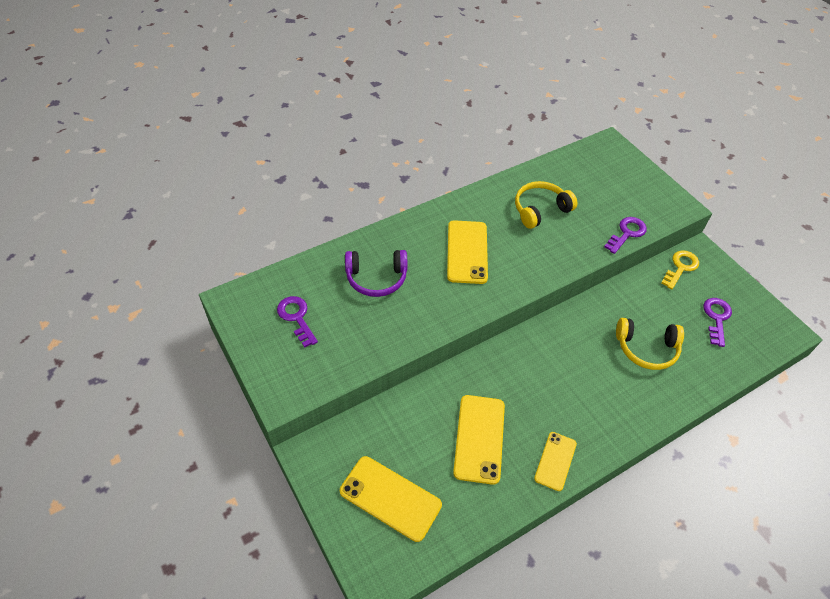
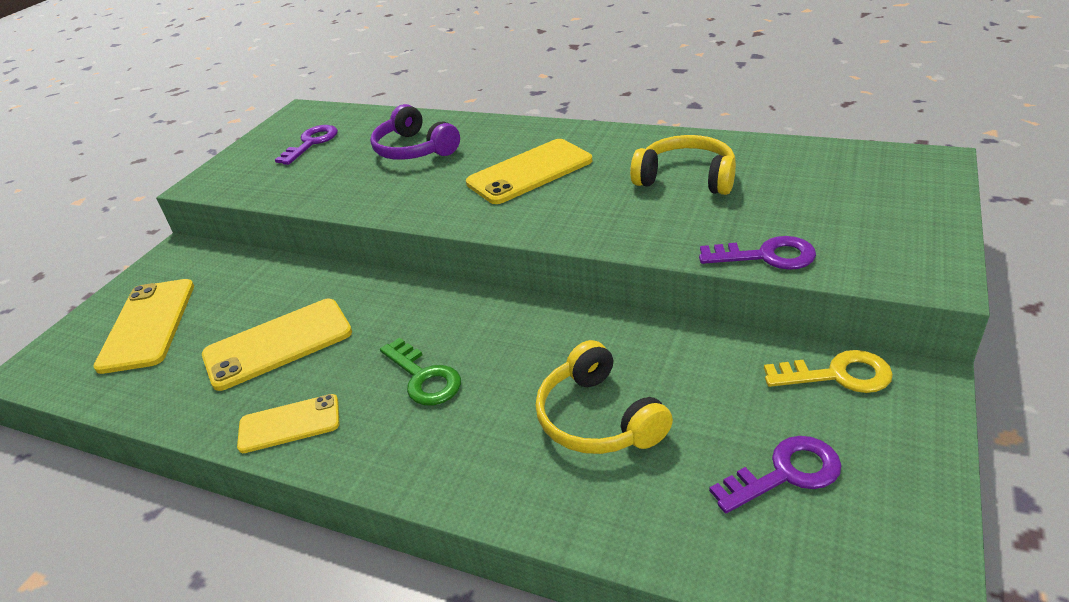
camera: 60 degrees right, 15 degrees down
none -> green key [380,338,461,405]

